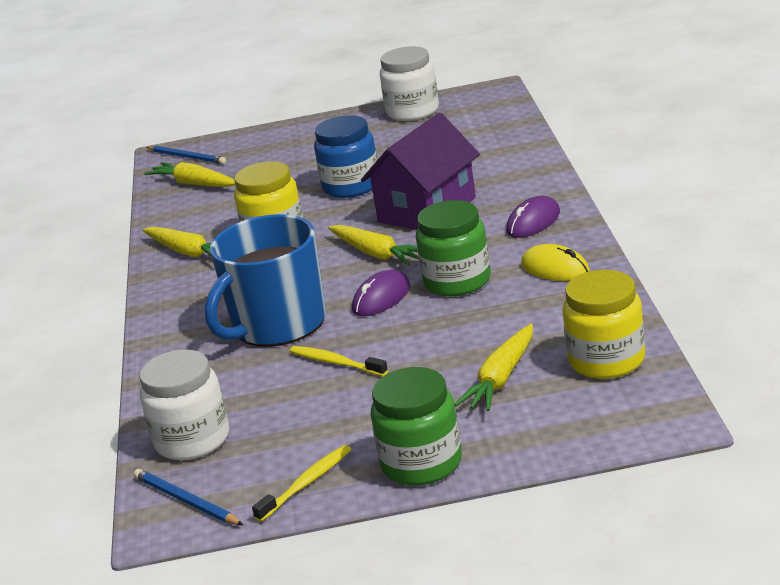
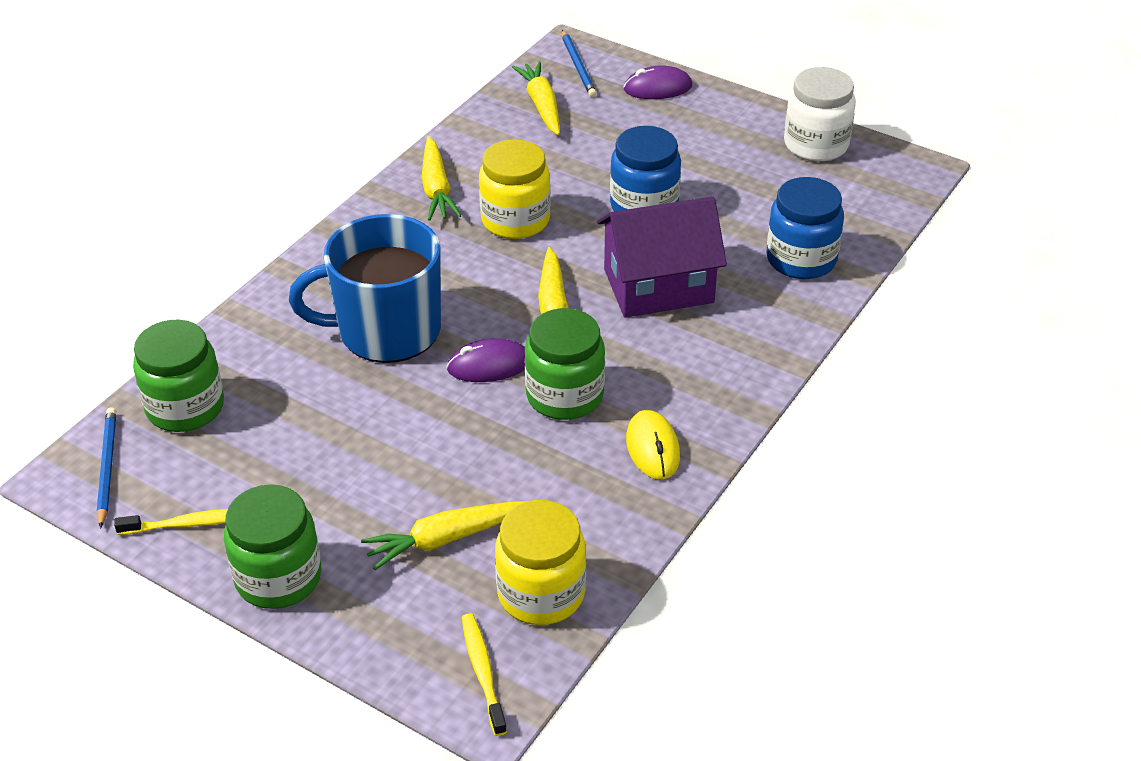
camera: 35 degrees right, 15 degrees up
white jar [139,349,229,460] -> green jar [133,320,224,432]
yellow toothbrush [290,346,388,376] -> yellow toothbrush moved to [462,614,507,736]
purple mouse [506,196,560,238] -> purple mouse moved to [624,65,692,99]
none -> blue jar [766,177,844,279]

